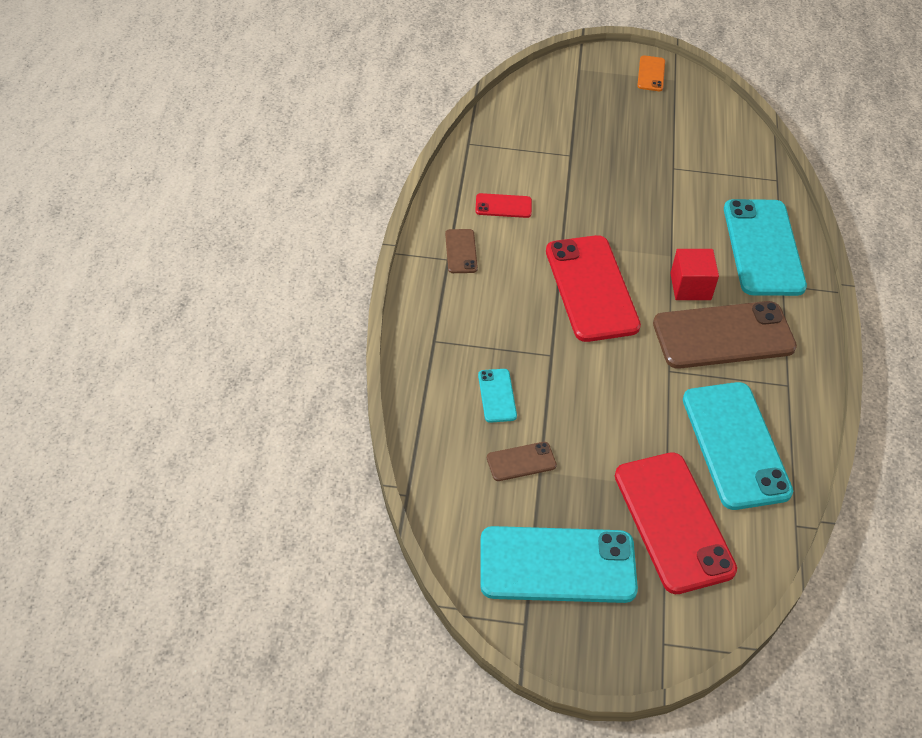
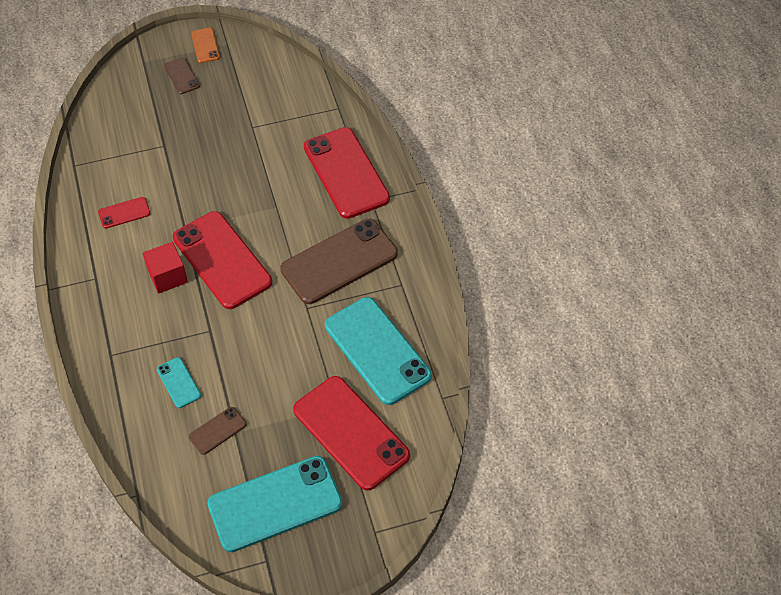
camera: 20 degrees left, 5 degrees up
brown phone [445,229,478,273] -> brown phone moved to [164,57,200,94]
red cube [670,249,719,300] -> red cube moved to [143,242,188,294]
turquoise phone [724,199,807,296] -> red phone [304,127,390,219]

